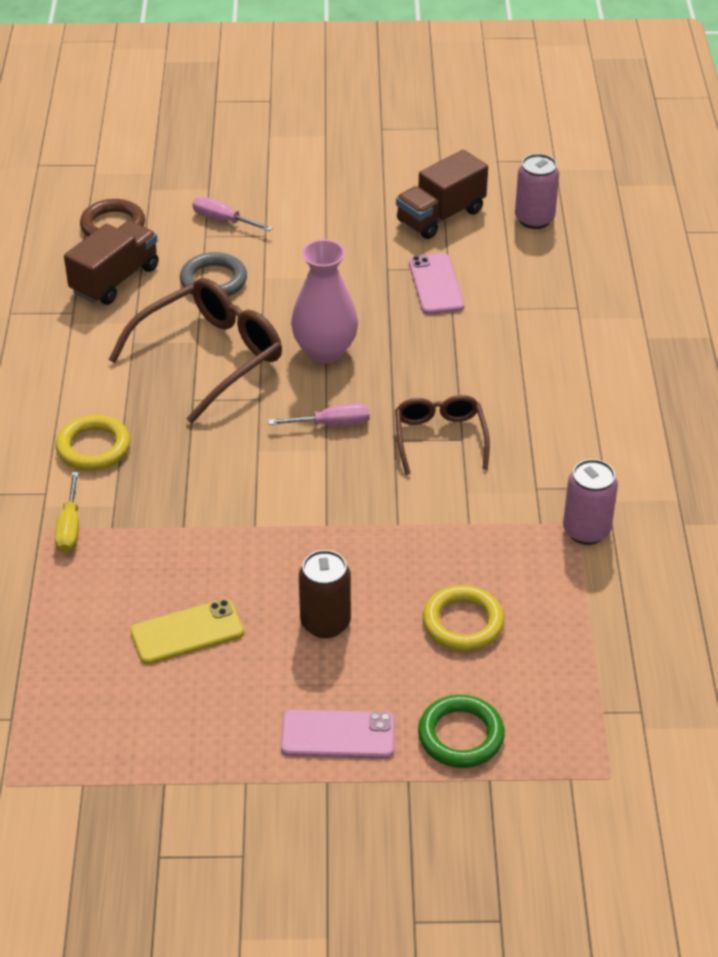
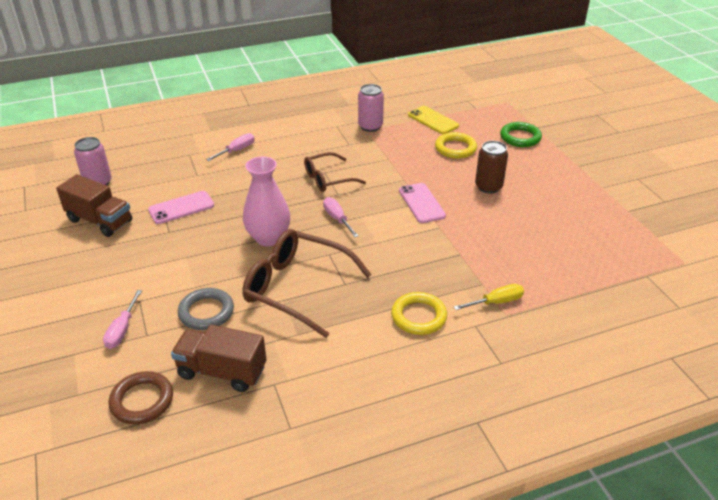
camera: 110 degrees left, 5 degrees down
yellow phone [130,599,244,664] -> yellow phone moved to [408,106,459,134]
pink phone [281,709,395,759] -> pink phone moved to [399,183,446,223]
none -> pink screwdriver [206,133,255,161]

